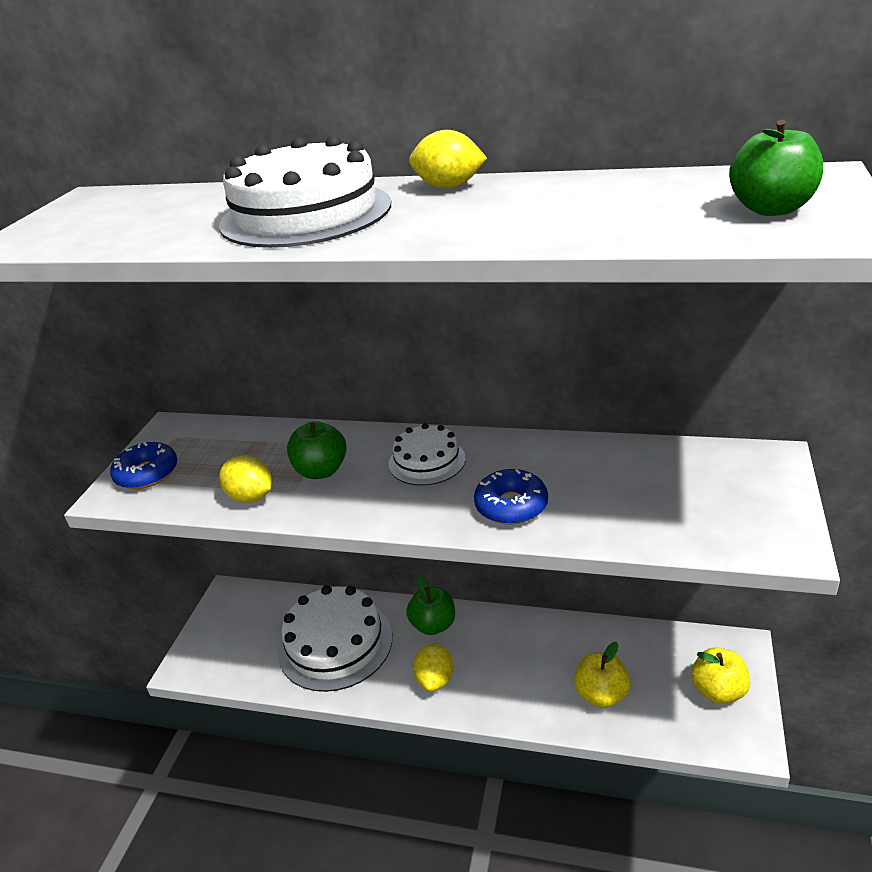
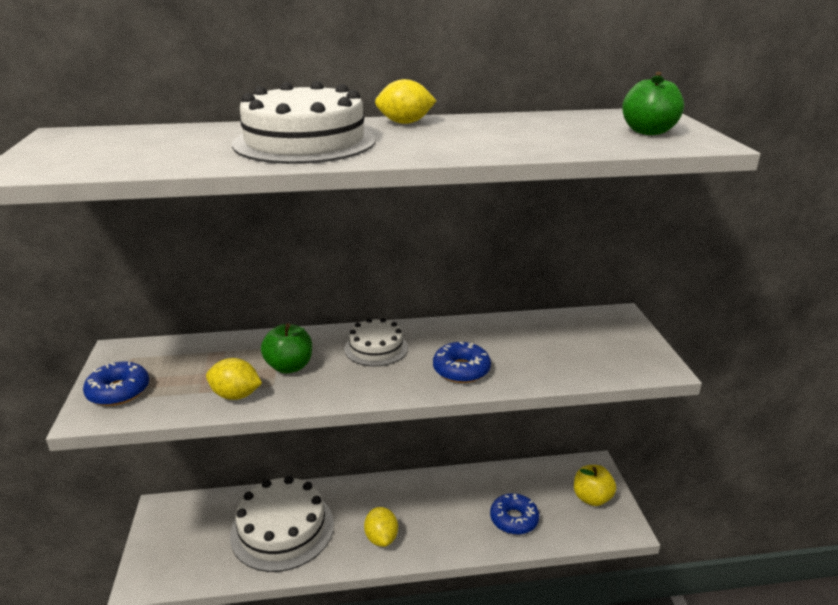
camera: 25 degrees left, 5 degrees down
green apple [406,576,455,635] -> none
yellow apple [574,642,631,708] -> blue donut [490,493,539,535]

